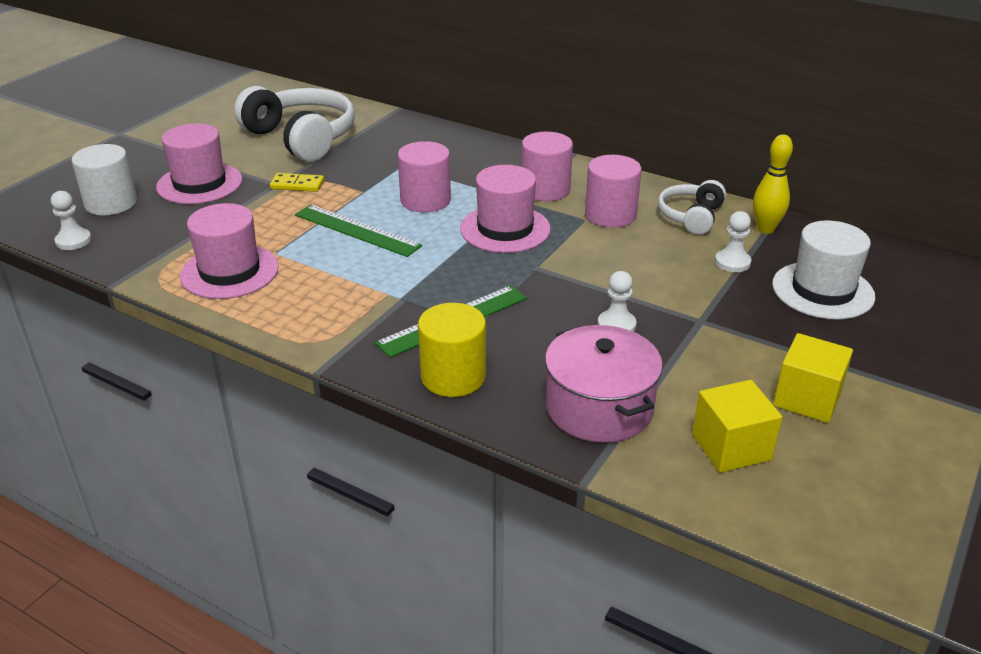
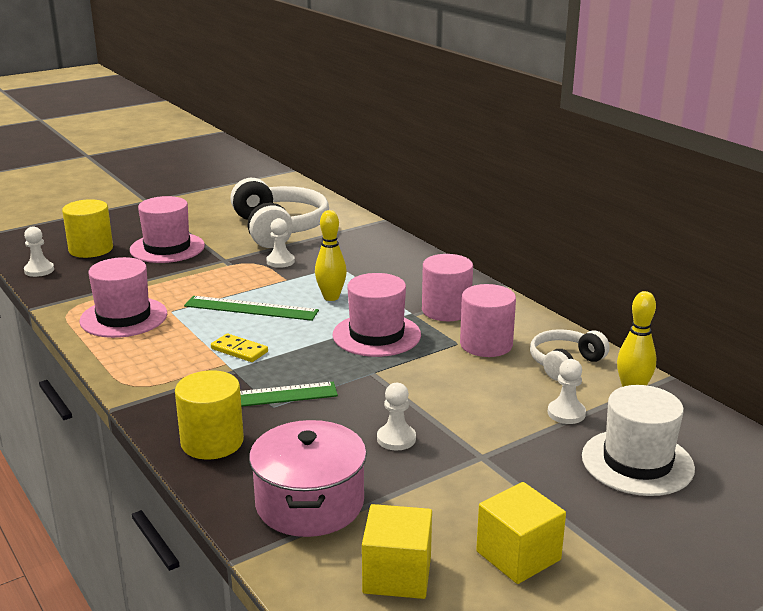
camera: 25 degrees right, 10 degrees down
white cylinder [72,144,137,216] -> yellow cylinder [62,199,113,258]
yellow domino [270,173,324,192] -> yellow domino moved to [211,333,268,362]
green ruler [295,204,422,257] -> green ruler turned 45 degrees counterclockwise [184,296,319,321]
pink cylinder [398,141,451,213] -> yellow bowling pin [315,210,347,301]
none -> white pawn [266,218,295,268]

